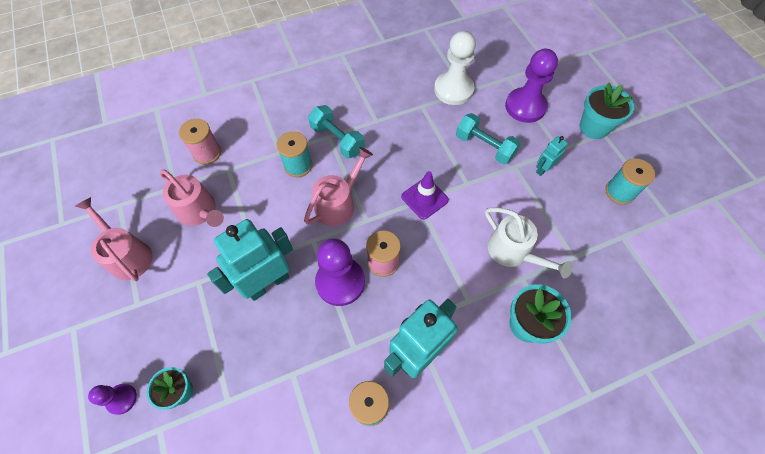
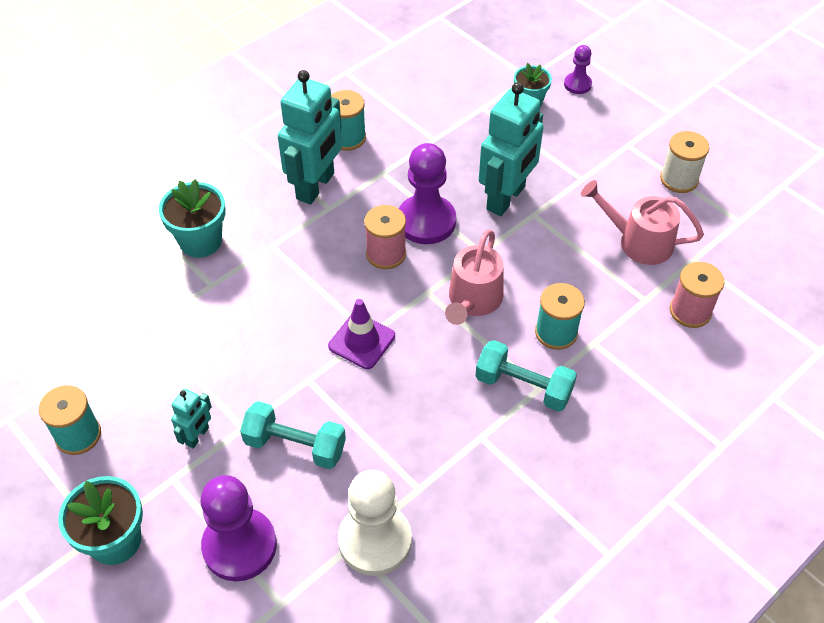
camera: 160 degrees right, 10 degrees down
pink watering can [75,197,153,281] -> white spool [660,131,709,193]
white watering can [485,207,573,278] -> none

